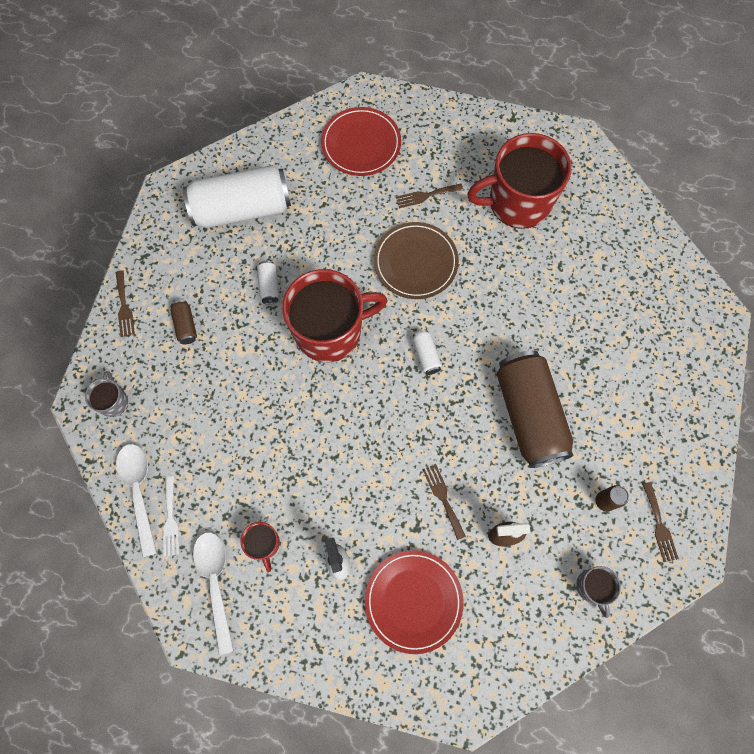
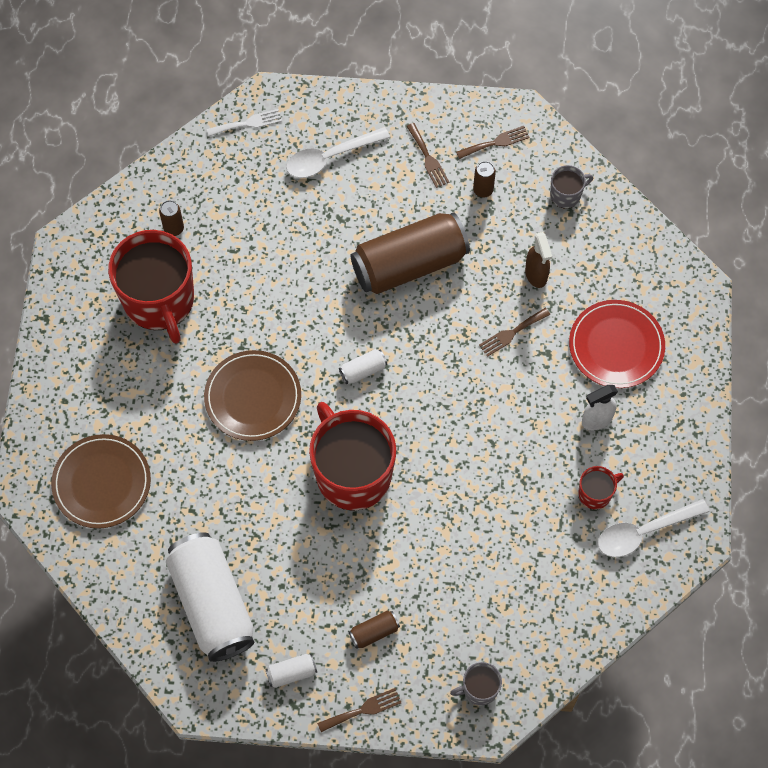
camera: 100 degrees left, 5 degrees down
white spoon [116,444,157,557] -> white spoon moved to [286,127,390,178]
white fork [163,476,179,556] -> white fork moved to [207,109,282,136]
white can [257,261,279,304] -> white can moved to [265,654,317,688]
red plate [321,107,401,176] -> brown plate [51,434,151,529]
brown fork [396,183,463,208] -> brown fork moved to [406,123,449,188]
none -> brown can [159,200,184,236]

